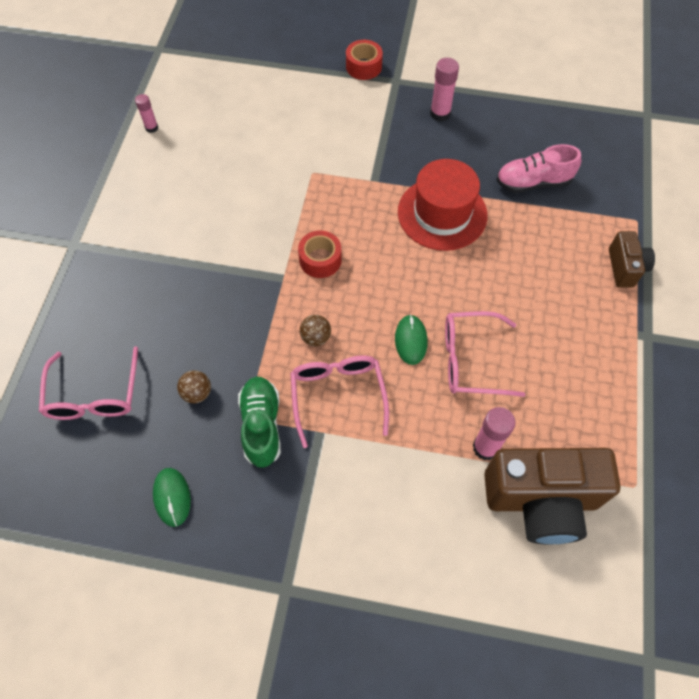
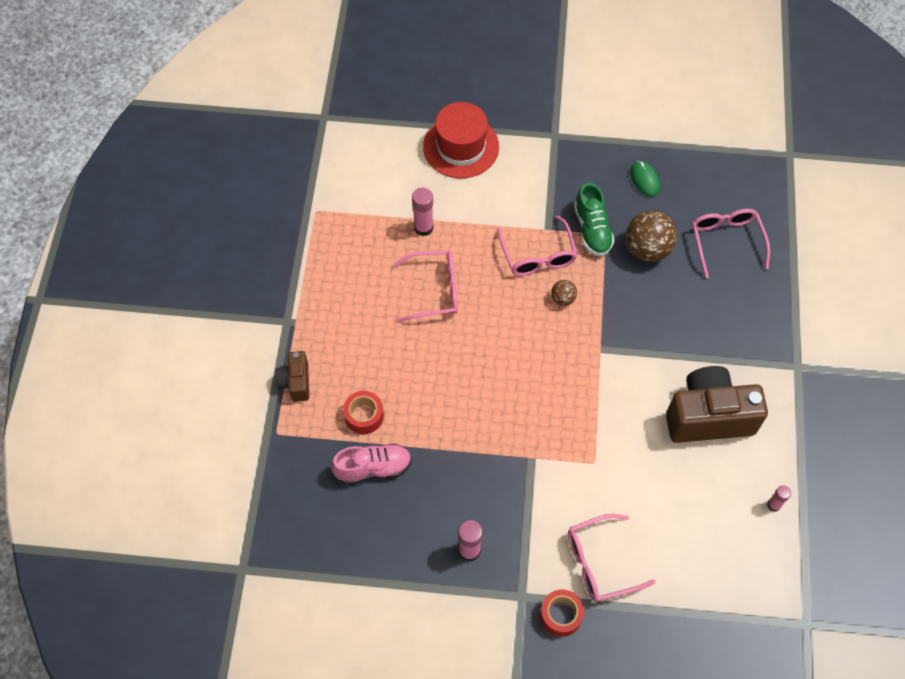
camera: 175 degrees right, 0 degrees up
brown ball [177,370,211,403] -> brown ball [626,211,678,262], size x1.99
red tape [298,231,342,278] -> red tape moved to [343,391,384,434]
green mouse [395,314,428,365] -> none
red hat [398,159,488,251] -> red hat moved to [423,102,499,178]
brown camera [484,448,621,544] -> brown camera moved to [666,366,768,443]
none -> pink glasses [568,514,656,602]

